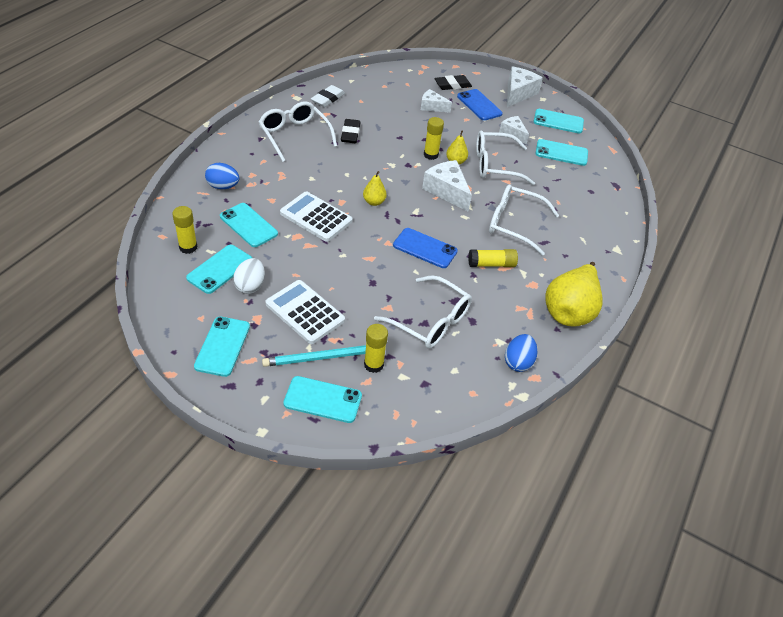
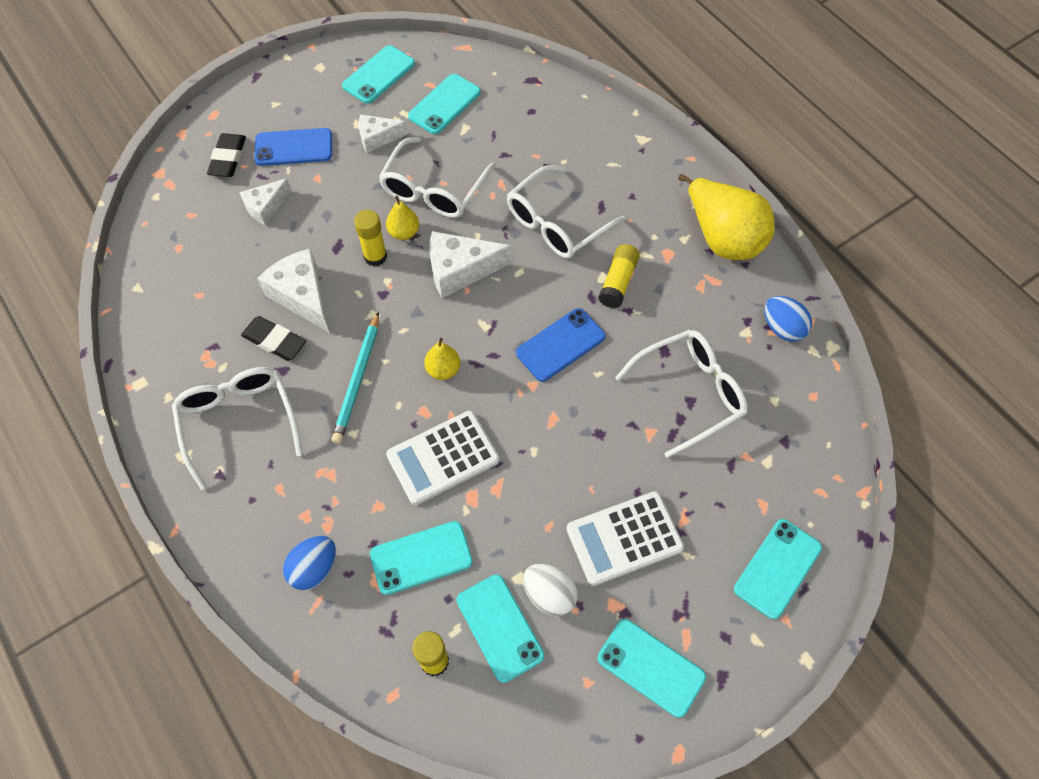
camera: 60 degrees left, 15 degrees up
white glasses [259,101,337,162] -> white glasses turned 75 degrees clockwise [172,367,303,490]
turquoise pencil [262,345,366,367] -> turquoise pencil moved to [332,311,379,443]
white eraser [311,85,345,107] -> none
yellow glue stick [364,324,388,373] -> none
white cheese [507,66,543,107] -> white cheese moved to [257,248,330,333]

